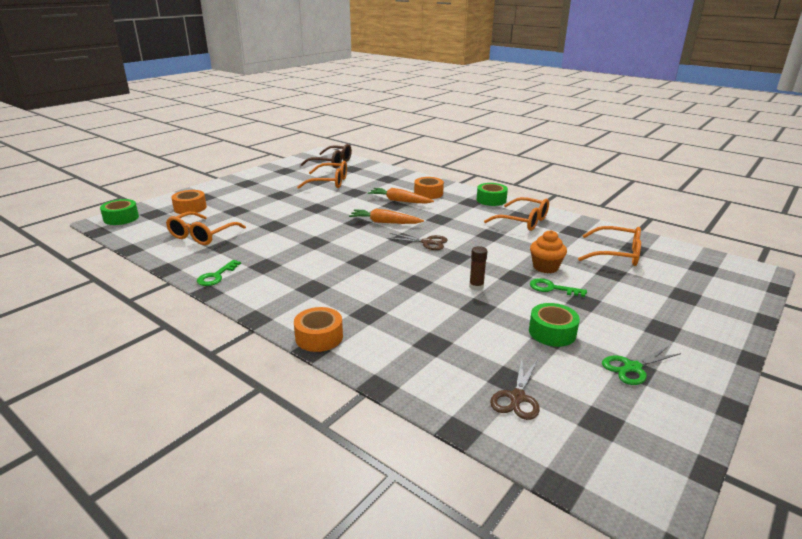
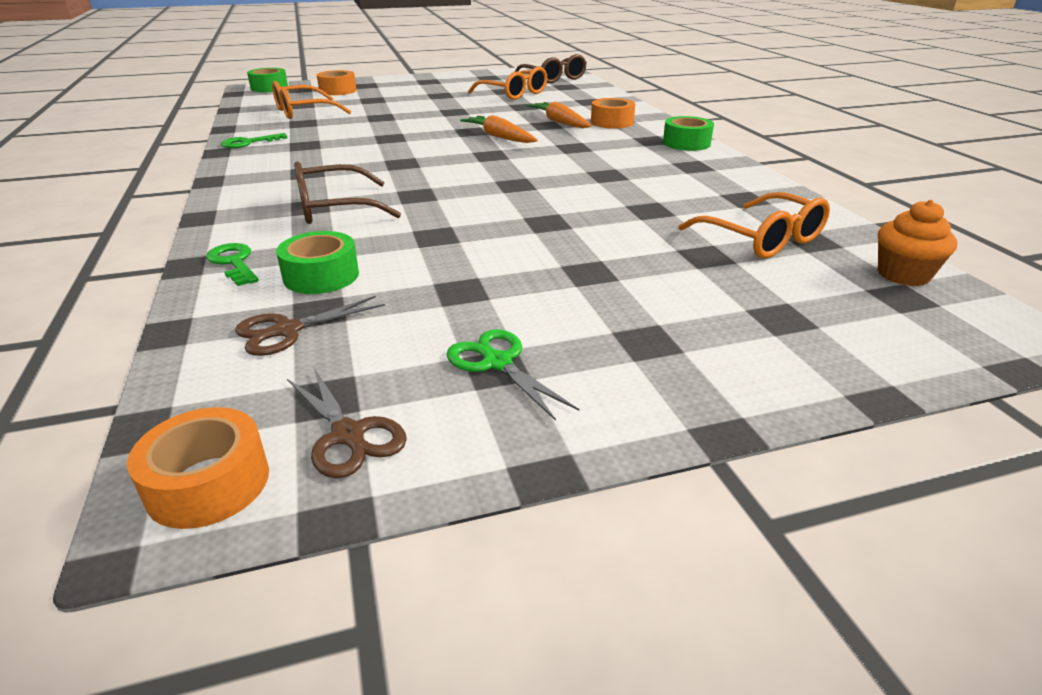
camera: 35 degrees right, 5 degrees up
orange tape [294,307,343,352] -> orange tape moved to [127,407,269,529]
brown scissors [387,233,448,250] -> brown scissors moved to [287,368,407,478]
brown glue stick [469,246,487,291] -> none
orange glasses [484,197,549,231] -> none
green tape [529,303,580,347] -> green tape moved to [276,231,359,294]
orange cupcake [530,230,567,273] -> orange cupcake moved to [878,200,957,286]
green key [530,278,587,297] -> green key moved to [206,243,259,286]
green scissors [602,347,681,385] -> green scissors turned 45 degrees clockwise [446,329,579,421]
none -> brown glasses [294,162,401,224]

